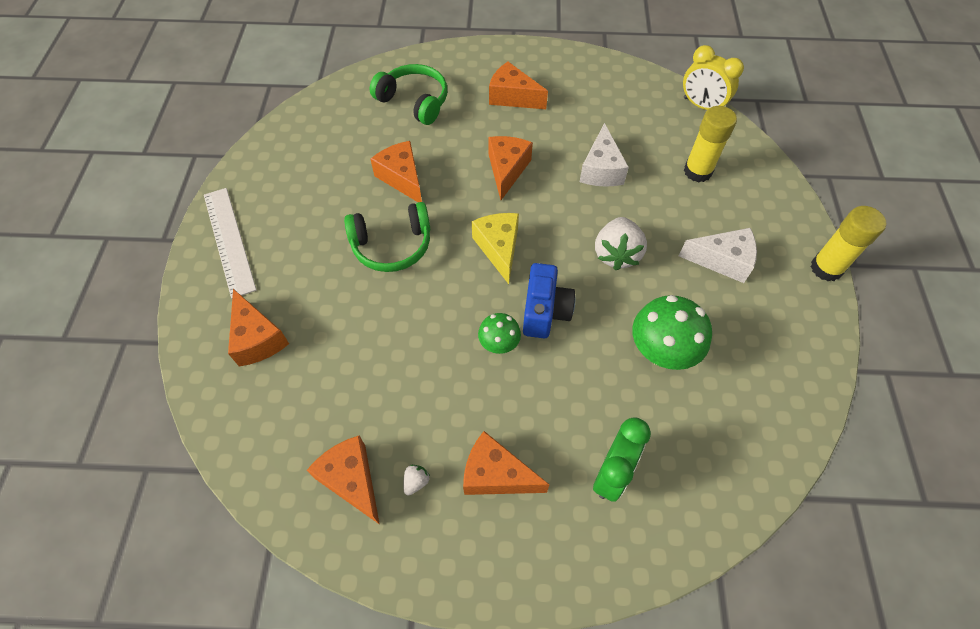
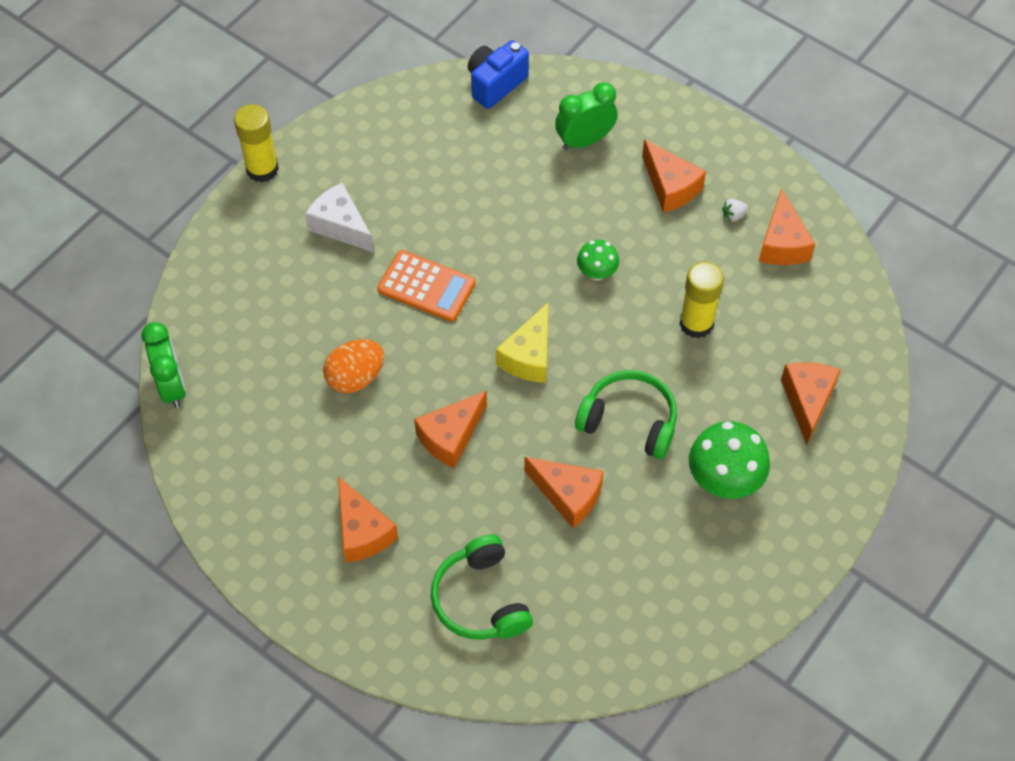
camera: 145 degrees left, 0 degrees up
white ruler [204,188,257,299] -> none
orange cheese [370,141,422,202] -> orange cheese turned 60 degrees counterclockwise [524,457,604,528]
blue camera [523,263,575,338] -> blue camera moved to [468,40,529,109]
white cheese [580,123,629,187] -> orange egg [323,339,384,393]
white strawberry [595,217,647,270] -> orange calculator [377,250,476,322]
green mushroom [632,295,712,370] -> green mushroom moved to [689,421,770,499]
yellow clock [683,45,744,110] -> green clock [141,322,186,408]
yellow glue stick [684,106,737,182] -> yellow glue stick moved to [679,262,724,339]

